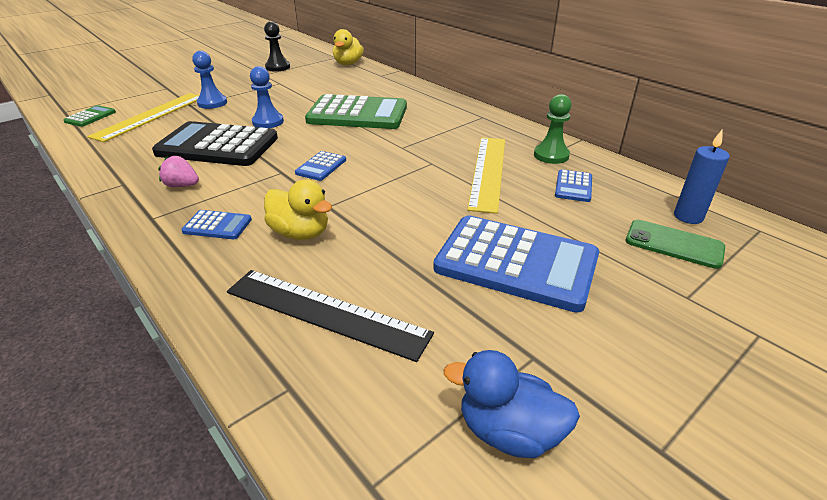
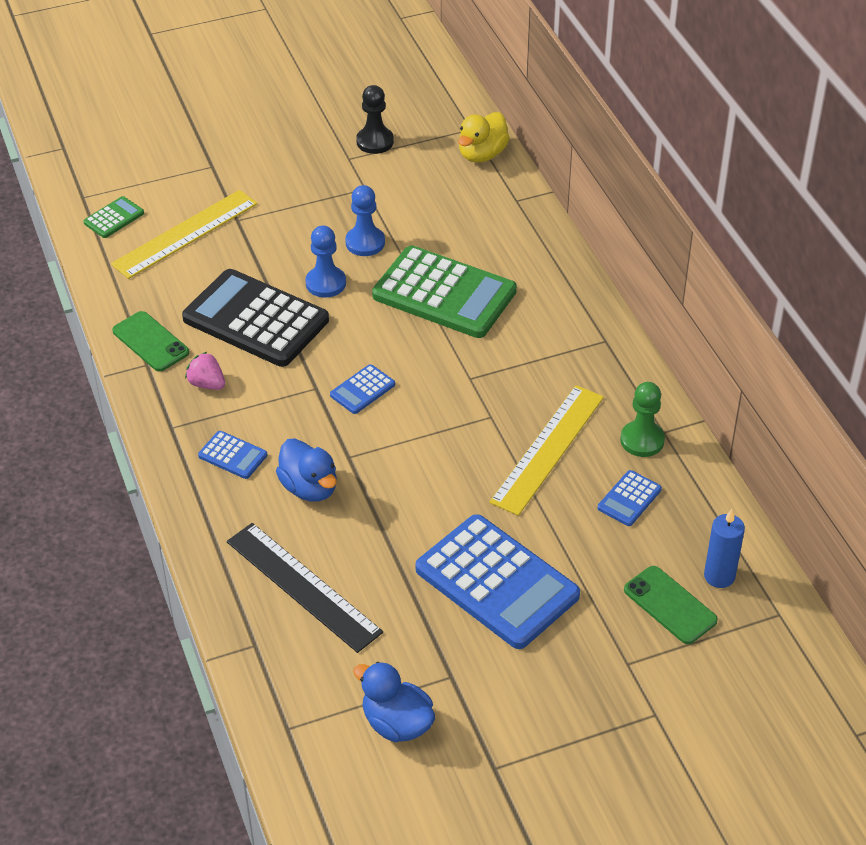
camera: 20 degrees right, 10 degrees up
blue pawn [192,51,227,109] -> blue pawn moved to [345,185,385,256]
yellow duck [264,179,332,240] -> blue duck [276,438,337,502]
none -> green phone [112,311,189,371]

